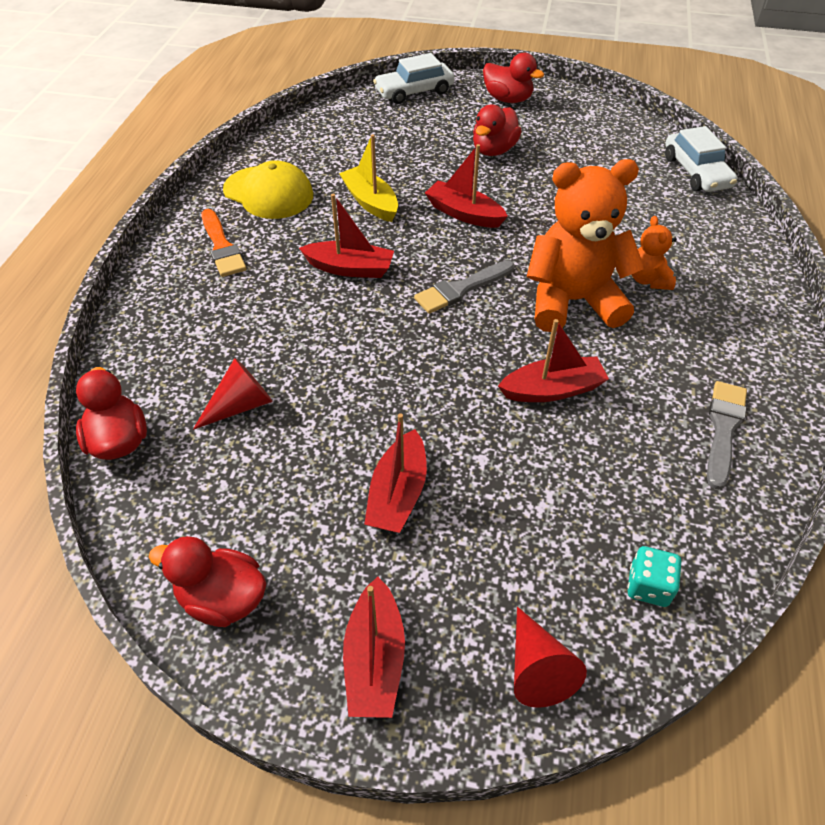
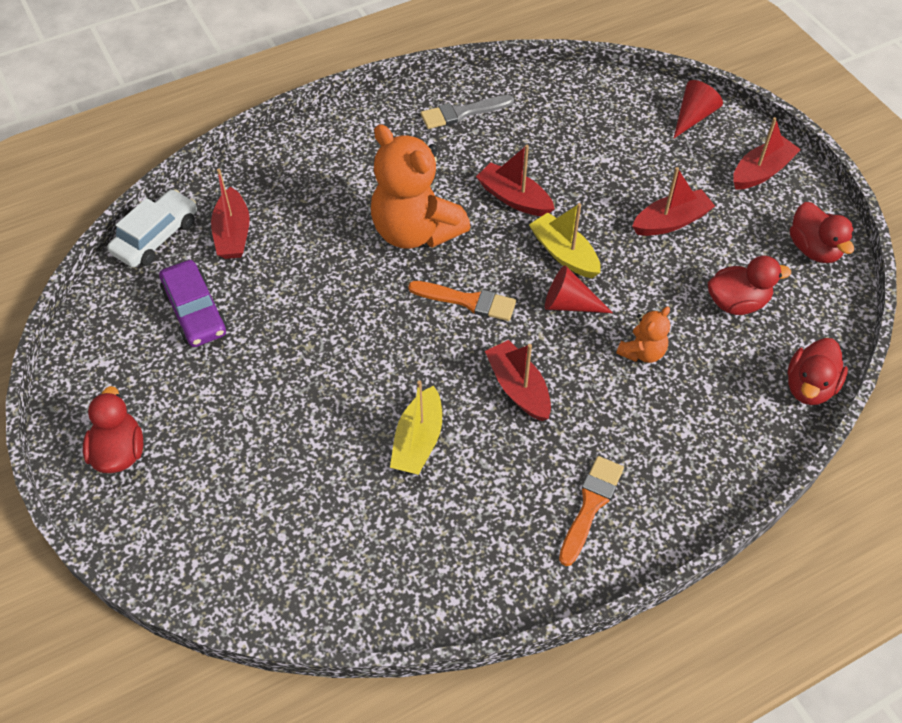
camera: 130 degrees left, 5 degrees up
red cone [193,358,273,430] -> red cone moved to [545,266,613,313]
yellow cap [223,160,313,219] -> none
white car [373,53,455,104] -> none
grey brush [414,260,514,314] -> orange brush [408,281,516,321]
red boat [425,144,508,228] -> red boat moved to [211,169,250,259]
red duck [473,104,522,156] -> red duck moved to [708,256,791,315]
turquoise dice [627,546,681,607] -> none
orange teddy bear [631,216,677,290] -> orange teddy bear moved to [616,306,670,363]
none -> purple car [159,260,227,347]
none -> yellow boat [529,203,601,278]

